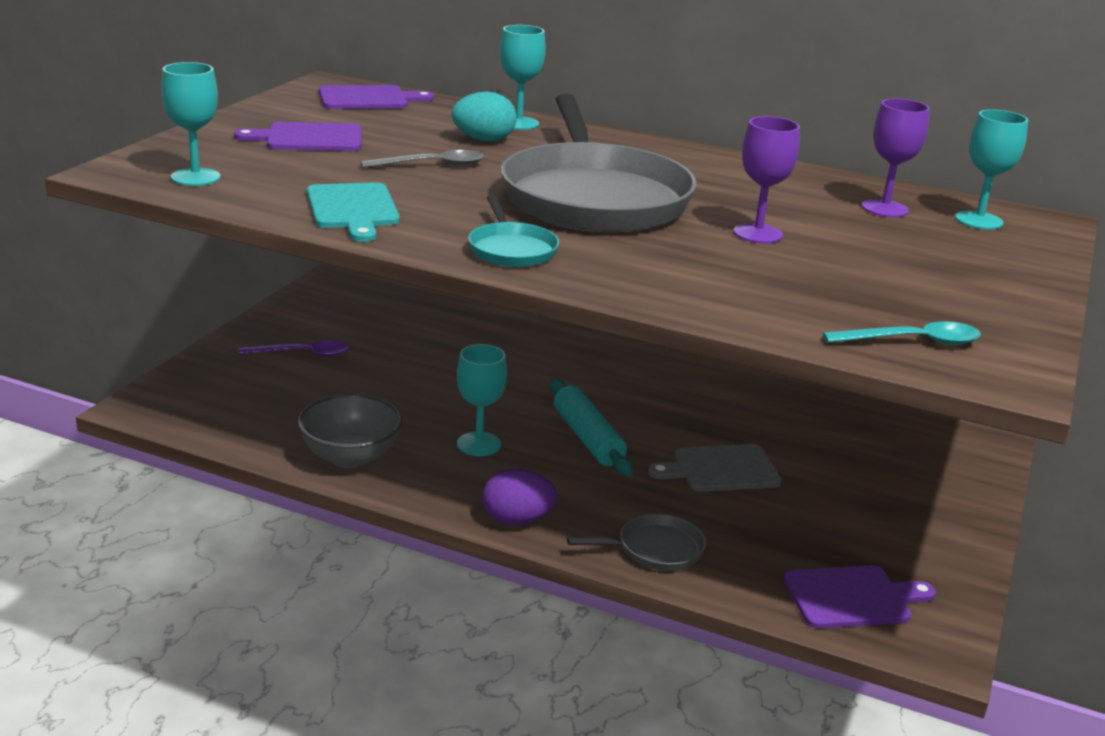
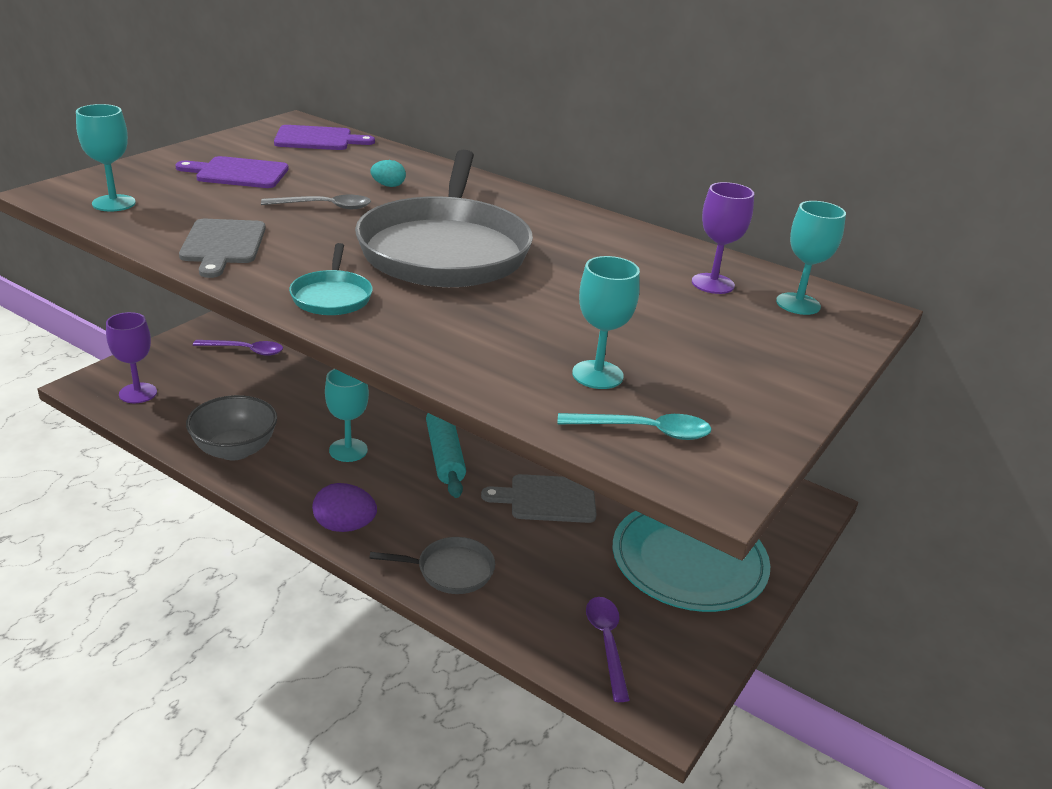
camera: 10 degrees right, 5 degrees up
turquoise cutting board [307,182,400,242] -> grey cutting board [179,219,266,278]
turquoise egg [452,92,517,142] -> turquoise egg [370,160,406,187], size x0.62
turquoise goblet [500,25,546,130] -> turquoise goblet moved to [572,256,640,389]
purple goblet [733,116,800,243] -> purple goblet moved to [106,312,157,403]
purple cutting board [783,565,936,628] -> purple spoon [586,597,630,702]
none -> turquoise plate [613,511,770,612]

